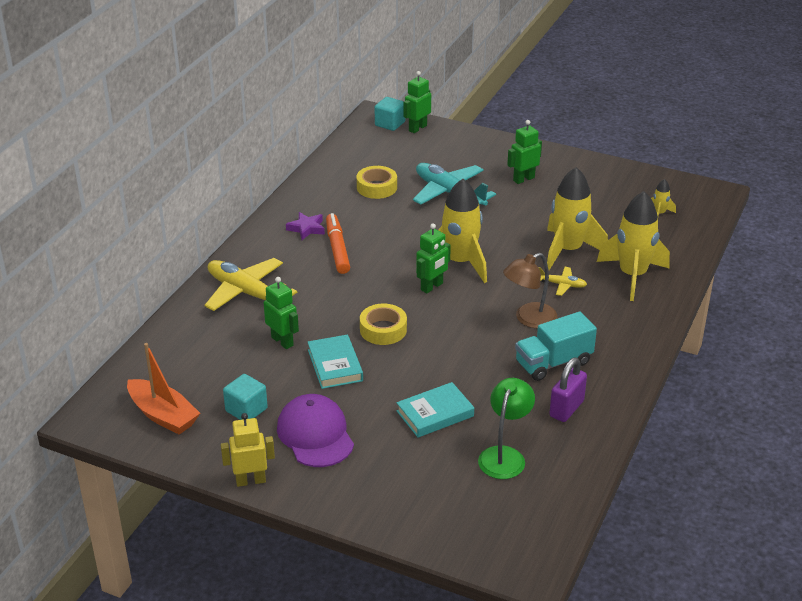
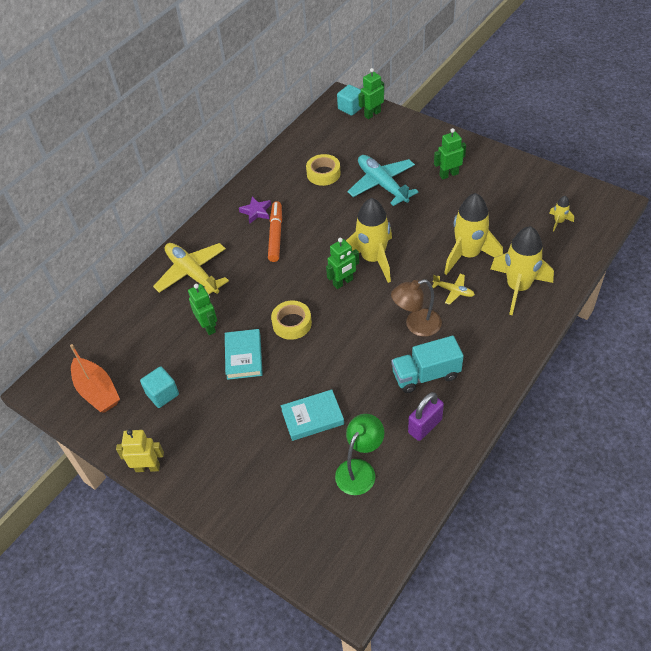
camera: 15 degrees right, 15 degrees up
purple cap [277,394,354,467] -> none

